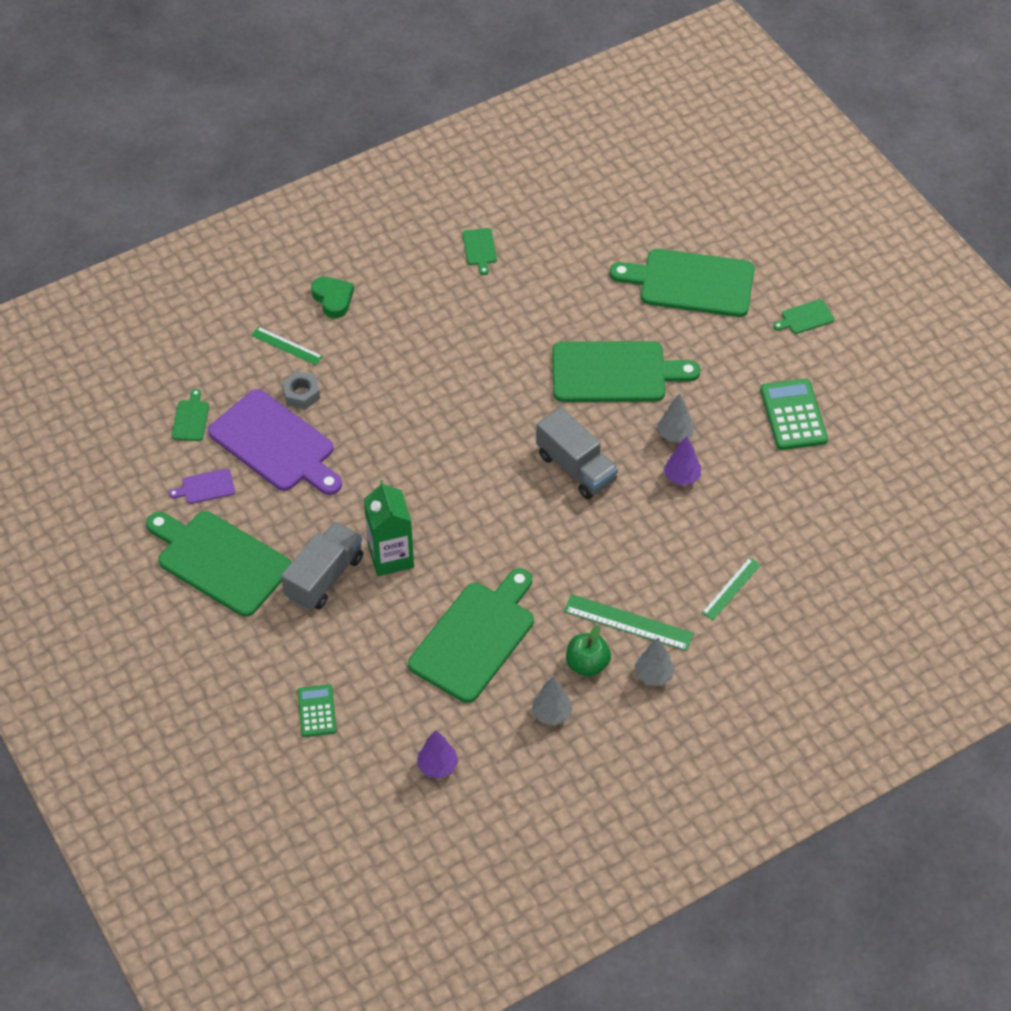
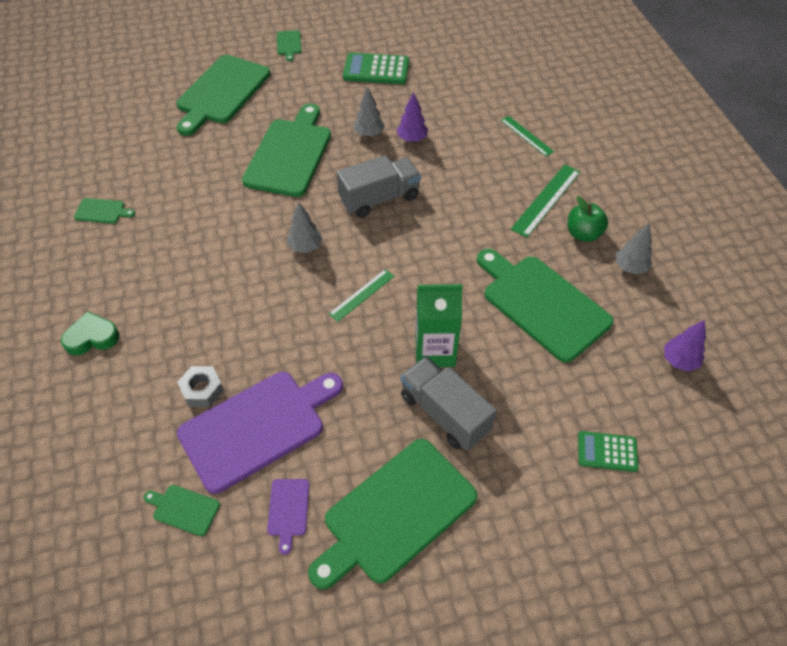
camera: 75 degrees left, 0 degrees up
green ruler [251,327,323,365] -> green ruler moved to [329,269,394,322]
grey tree [634,638,675,686] -> grey tree moved to [287,202,323,253]

